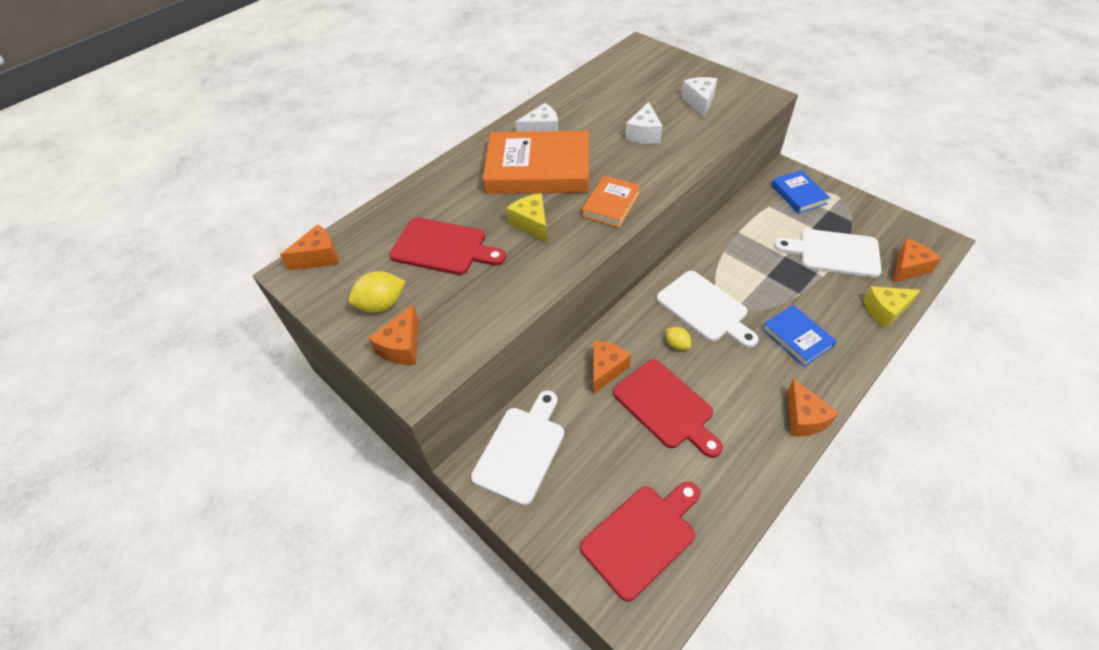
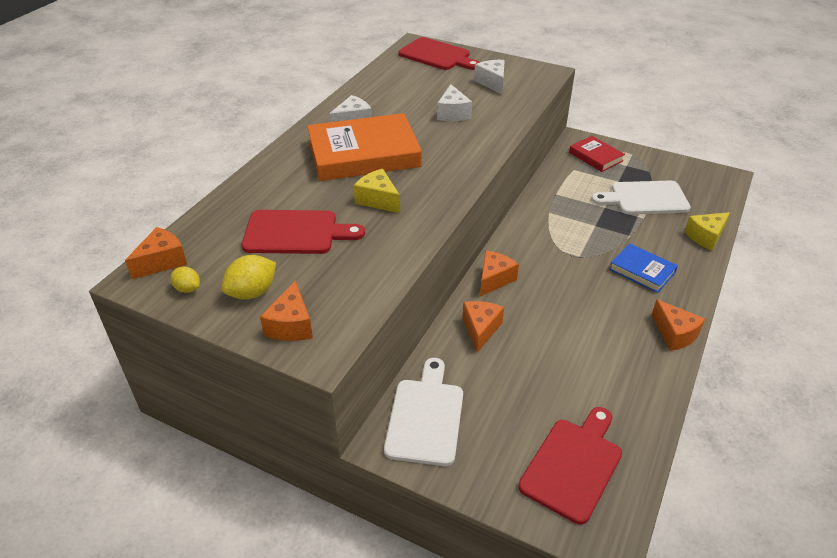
camera: 20 degrees left, 10 degrees down
orange book [582,175,641,228] -> none
red cutting board [613,359,723,458] -> red cutting board moved to [398,37,480,70]
white cutting board [657,271,759,348] -> none
yellow lemon [666,327,691,350] -> yellow lemon moved to [170,267,200,293]
blue book [771,170,830,214] -> red book [569,136,625,172]
orange cheese [893,239,941,283] -> orange cheese moved to [480,251,519,297]

